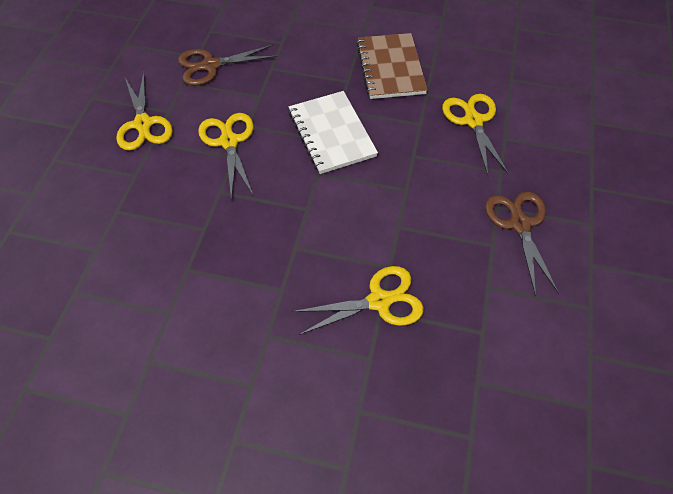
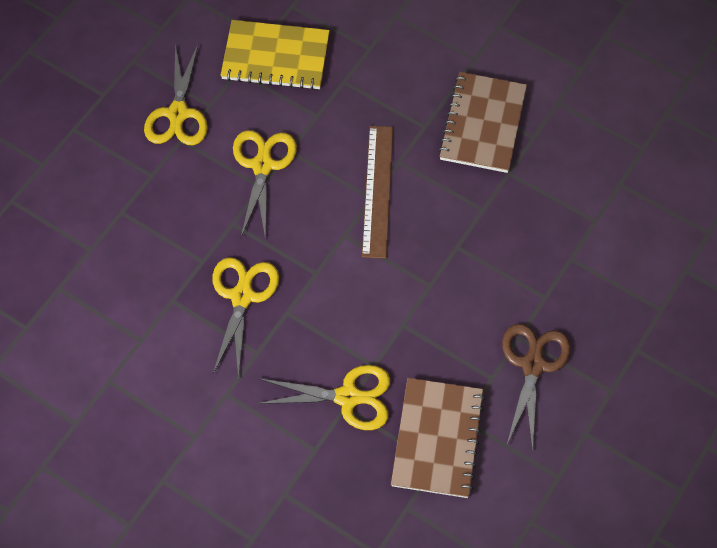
camera: 20 degrees right, 5 degrees up
brown scissors [178,45,278,86] -> yellow notebook [220,20,330,90]
white notebook [289,91,378,174] -> brown ruler [362,126,393,259]
yellow scissors [442,94,509,175] -> yellow scissors moved to [212,257,279,379]
none -> brown notebook [391,378,485,498]

